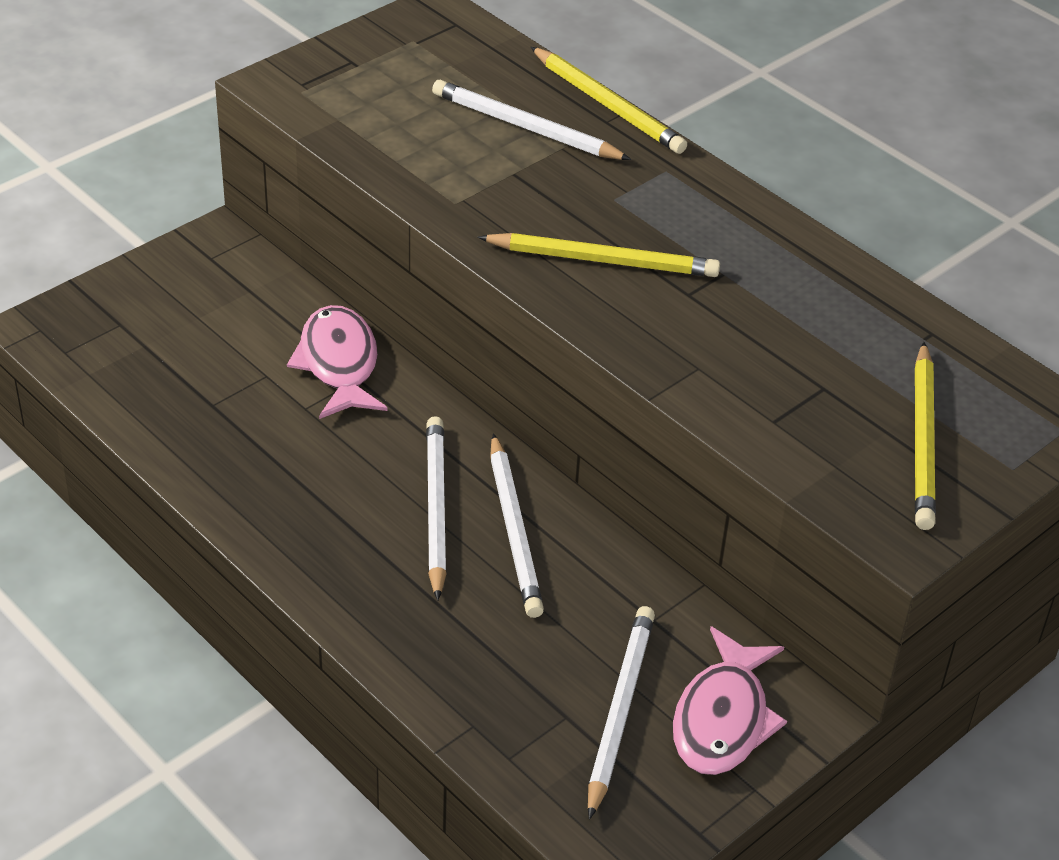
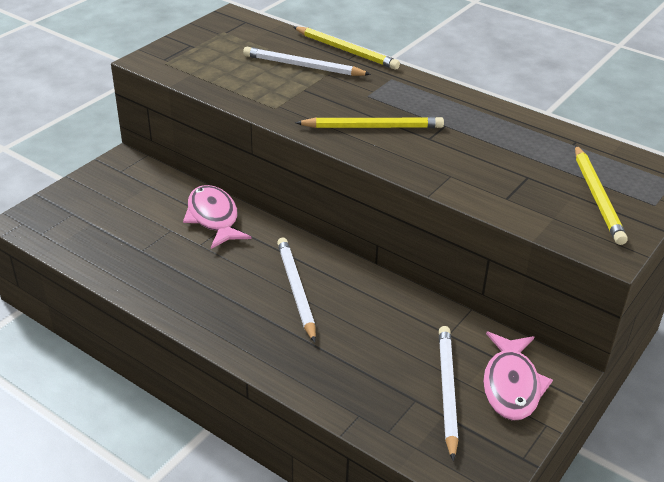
camera: 10 degrees left, 5 degrees down
white pencil [490,433,544,618] -> none

